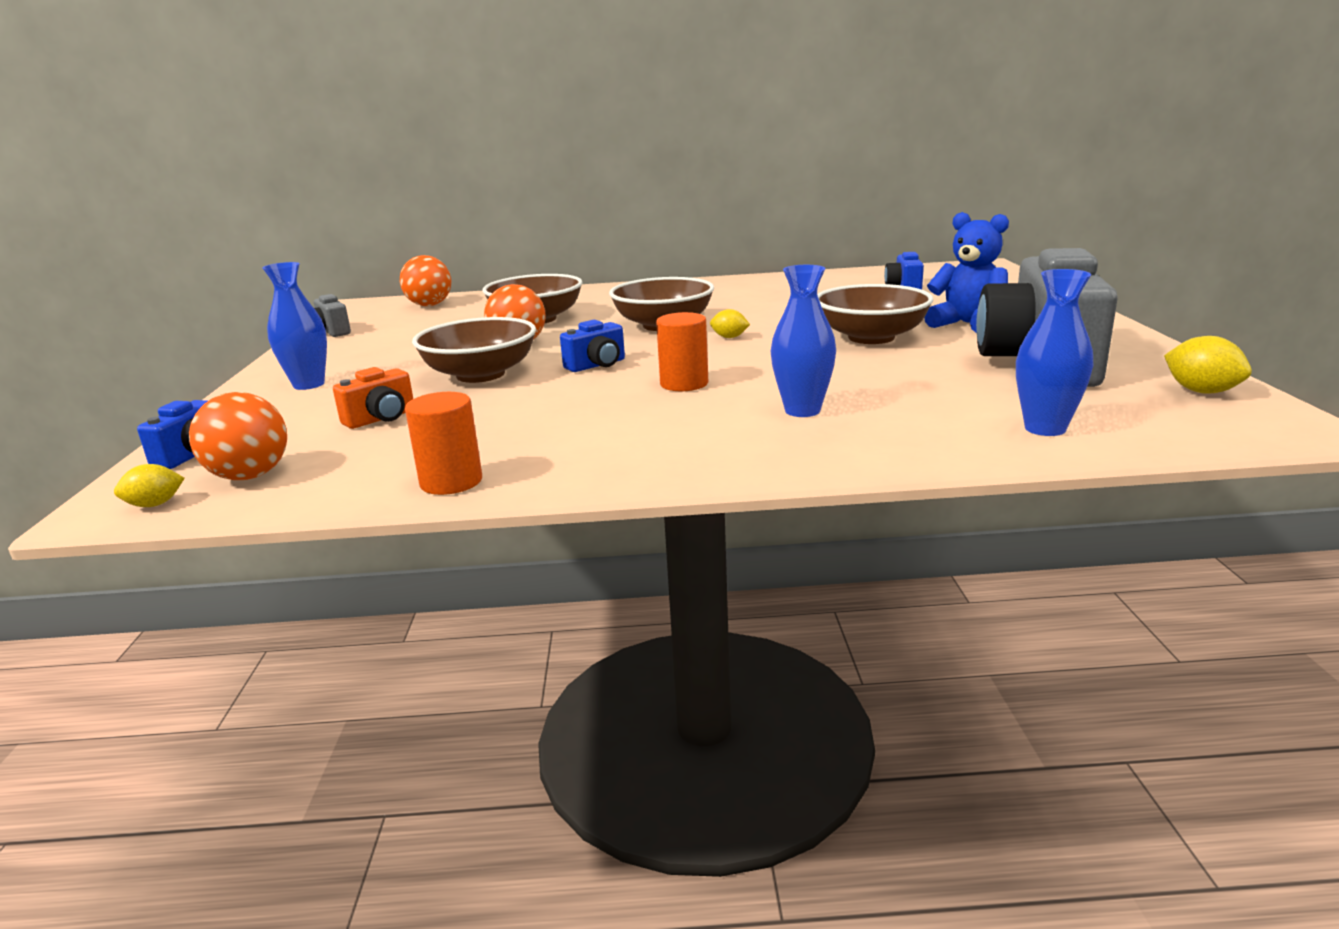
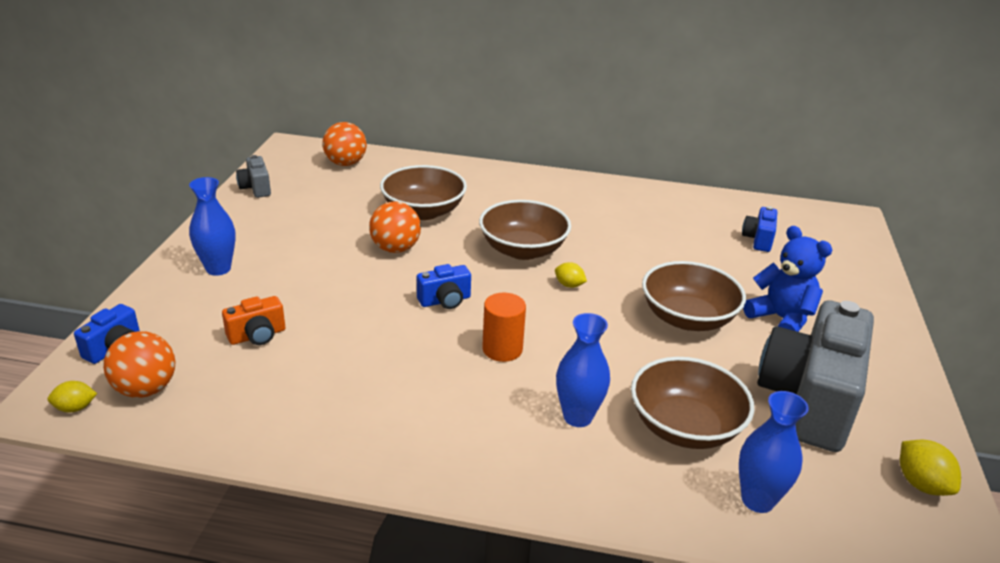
camera: 10 degrees right, 10 degrees up
orange cylinder [405,392,482,495] -> none
brown bowl [412,317,536,383] -> brown bowl moved to [631,357,754,449]

